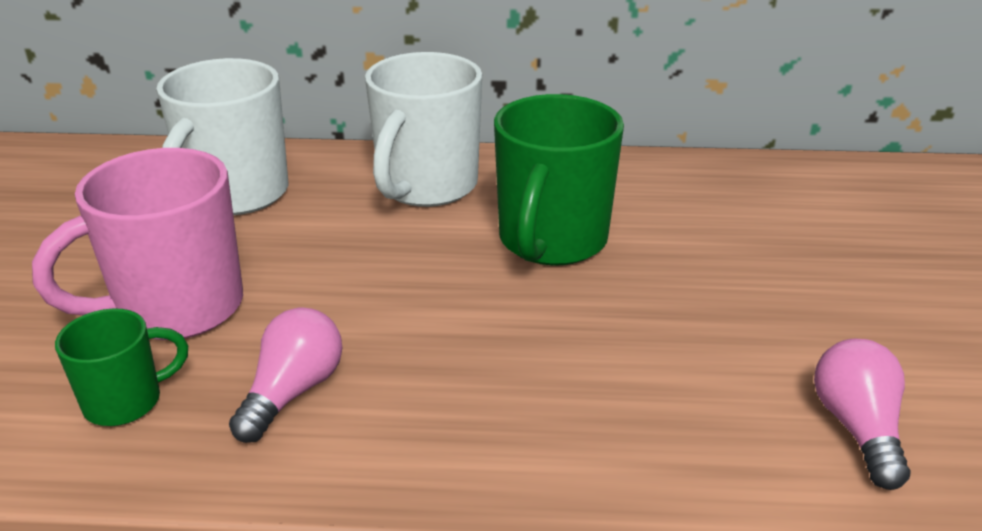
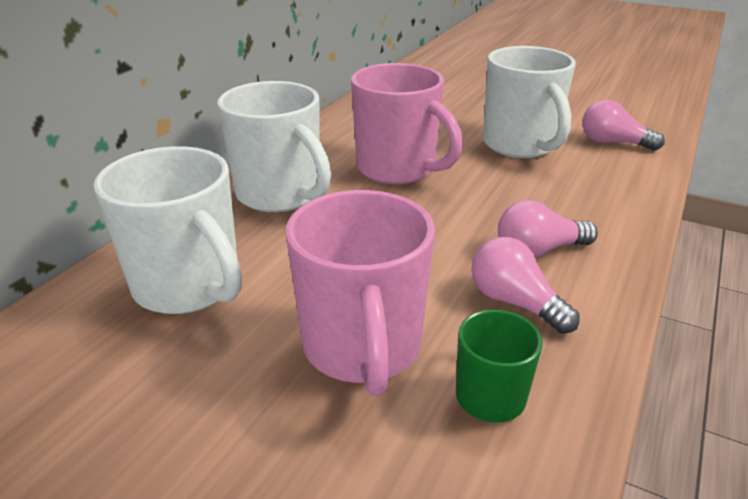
camera: 65 degrees left, 0 degrees up
green mug [494,94,624,265] -> pink mug [351,63,463,185]
none -> white mug [483,46,576,158]
none -> pink light bulb [498,200,597,257]

